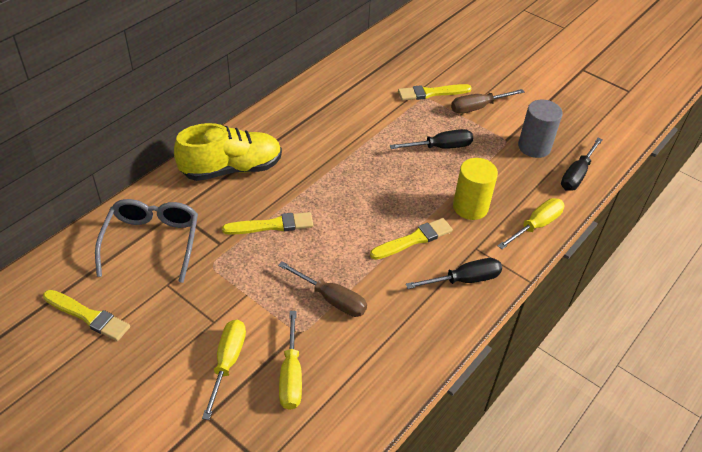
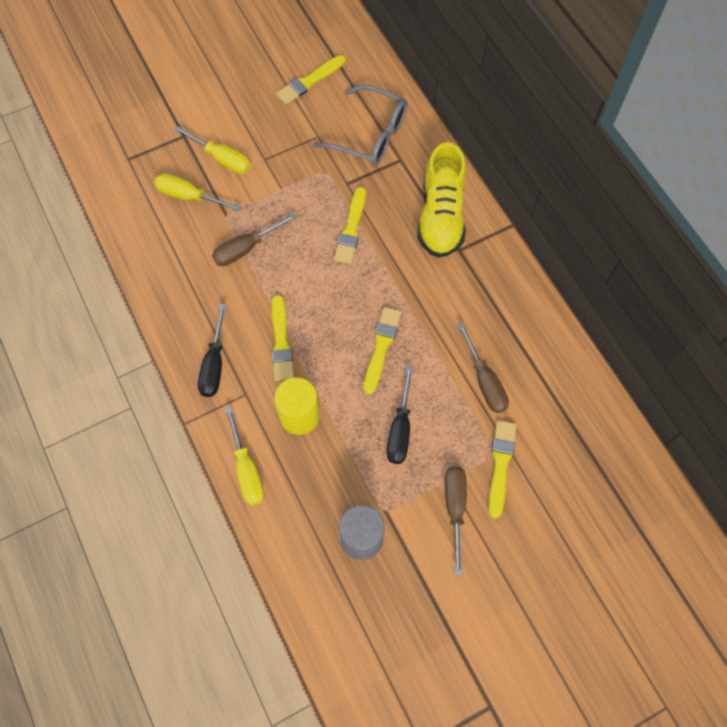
camera: 115 degrees right, 20 degrees up
black screwdriver [561,138,603,191] -> none
none -> yellow brush [364,307,402,394]
none -> brown screwdriver [457,323,509,413]

